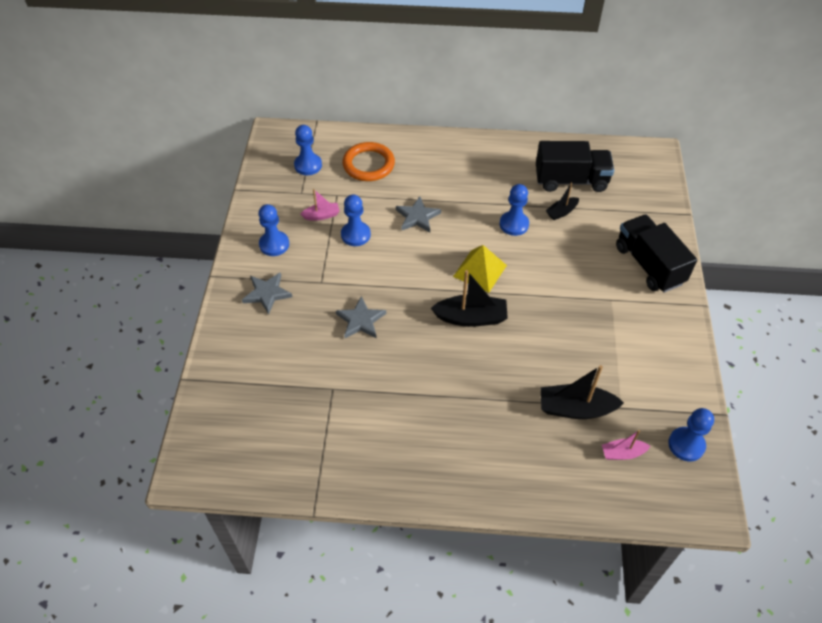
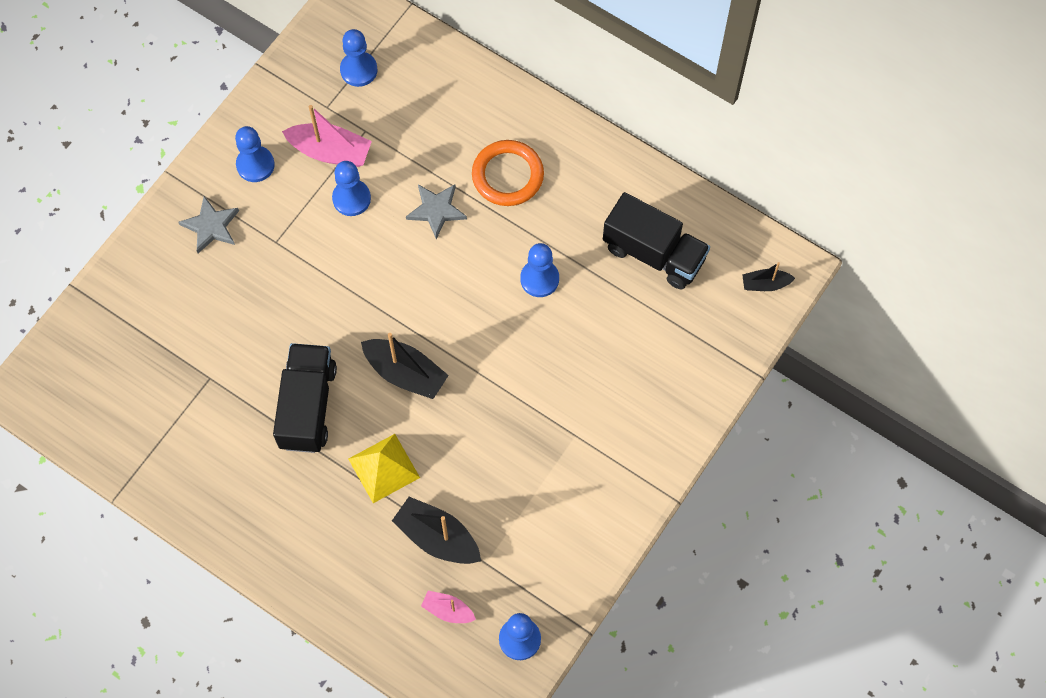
camera: 30 degrees right, 15 degrees up
pink boat [300,189,340,221] -> pink boat [282,105,372,167], size x1.76
grey star [336,296,386,338] -> none
orange ring [343,142,395,181] -> orange ring moved to [472,140,544,206]
yellow pyramid [453,245,507,293] -> yellow pyramid moved to [348,434,420,503]
black boat [546,183,579,220] -> black boat moved to [742,262,795,291]
black truck [616,215,697,293] -> black truck moved to [273,343,337,453]

